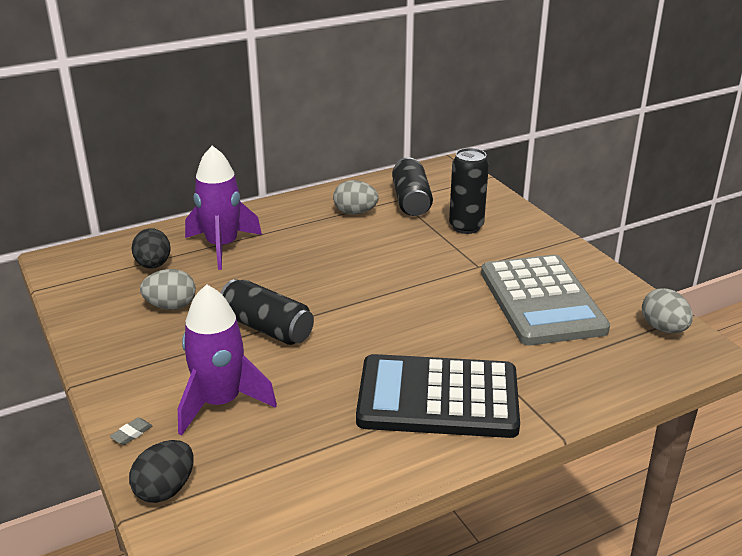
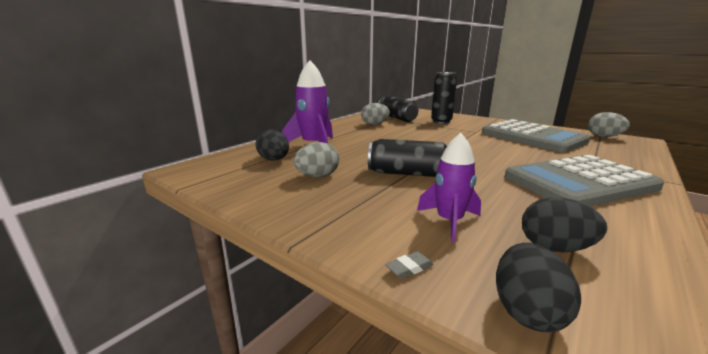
camera: 25 degrees left, 10 degrees down
grey eraser [110,418,152,445] -> grey eraser turned 45 degrees clockwise [385,251,434,279]
purple rocket [178,284,277,436] -> purple rocket [417,133,481,242], size x0.66
black calculator [356,354,520,438] -> grey calculator [505,155,664,207]
none -> black egg [522,198,607,253]

